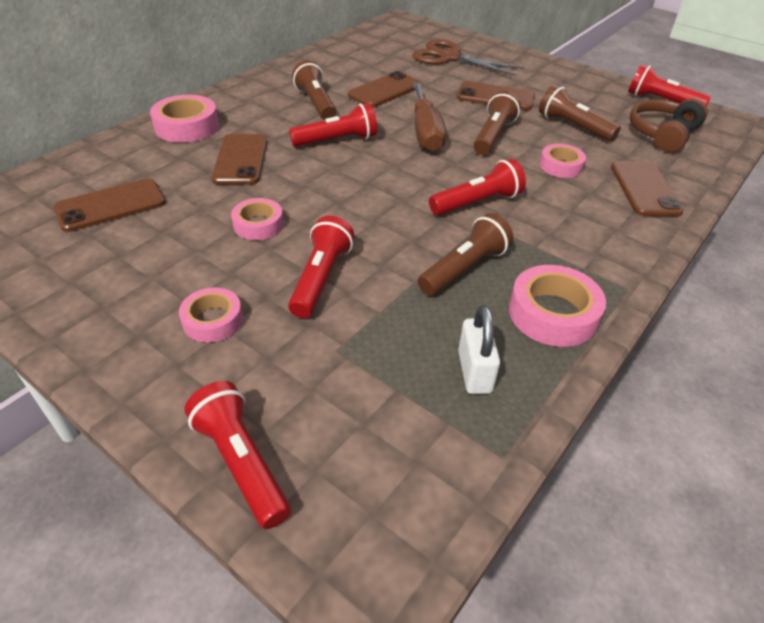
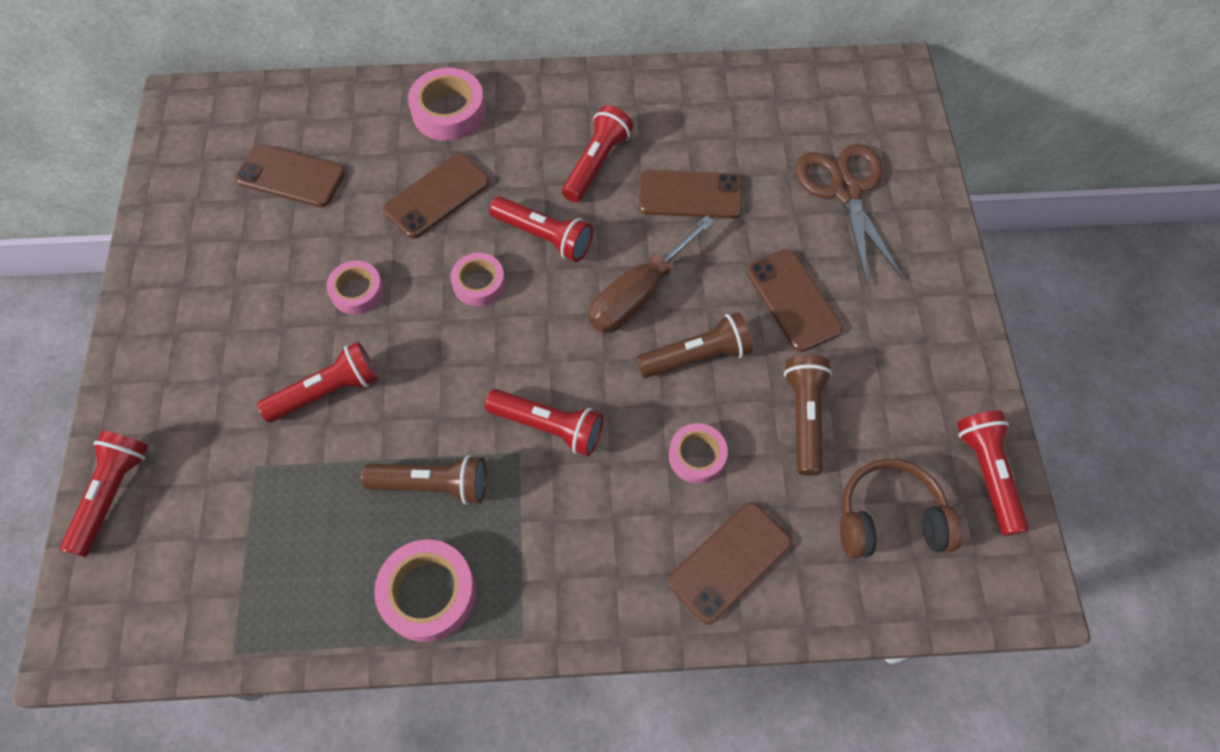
camera: 50 degrees right, 20 degrees up
pink tape [179,288,243,343] -> pink tape moved to [451,253,505,306]
brown flashlight [292,60,336,120] -> red flashlight [562,105,633,203]
white padlock [458,305,500,394] -> none

